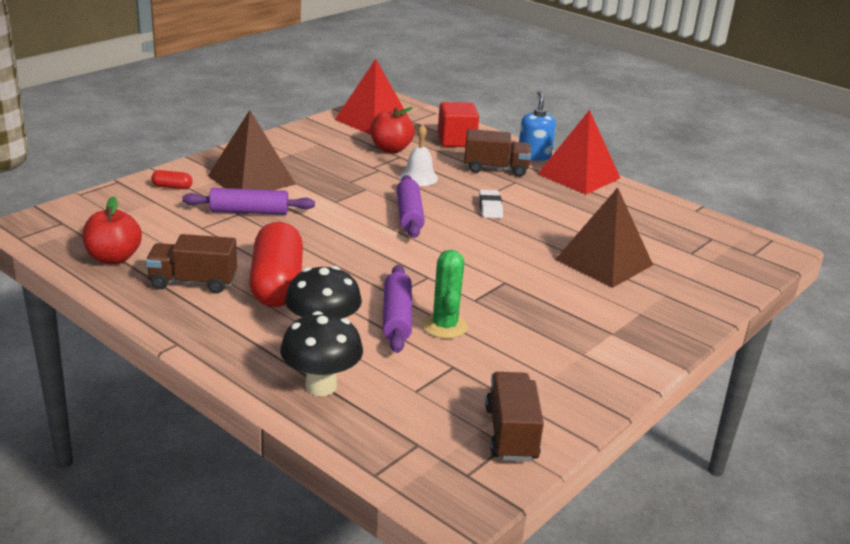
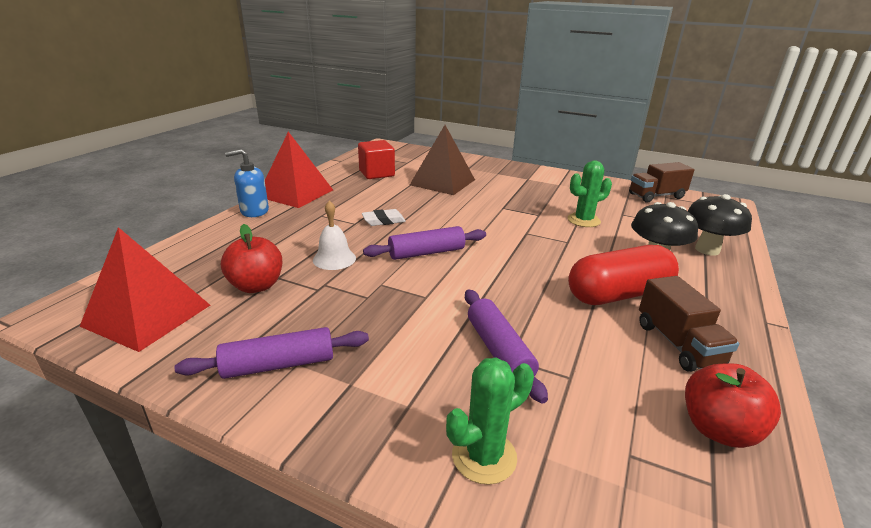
camera: 105 degrees left, 0 degrees up
red capsule [151,170,193,189] -> green cactus [446,357,534,485]
brown pyramid [208,110,295,190] -> none
purple rolling pin [383,265,412,353] -> purple rolling pin moved to [175,327,369,379]
red cube [438,102,479,147] -> red cube moved to [358,140,395,179]
brown truck [464,129,531,177] -> none

